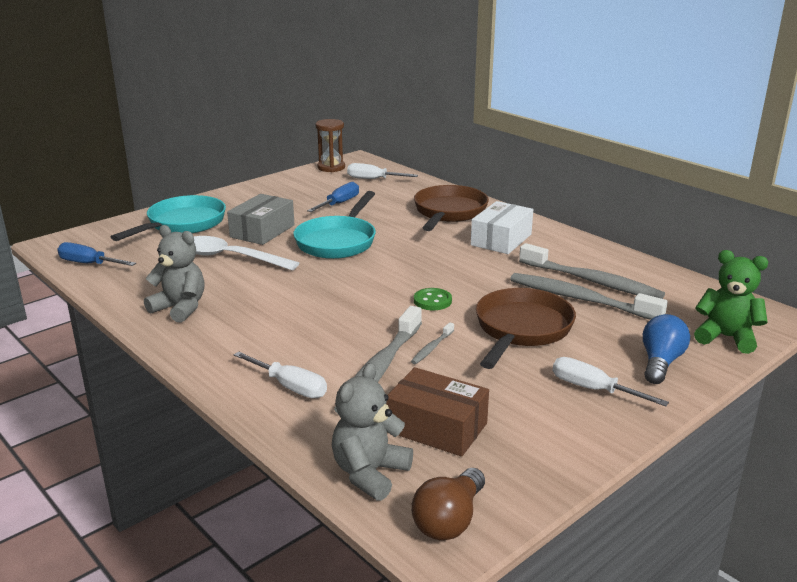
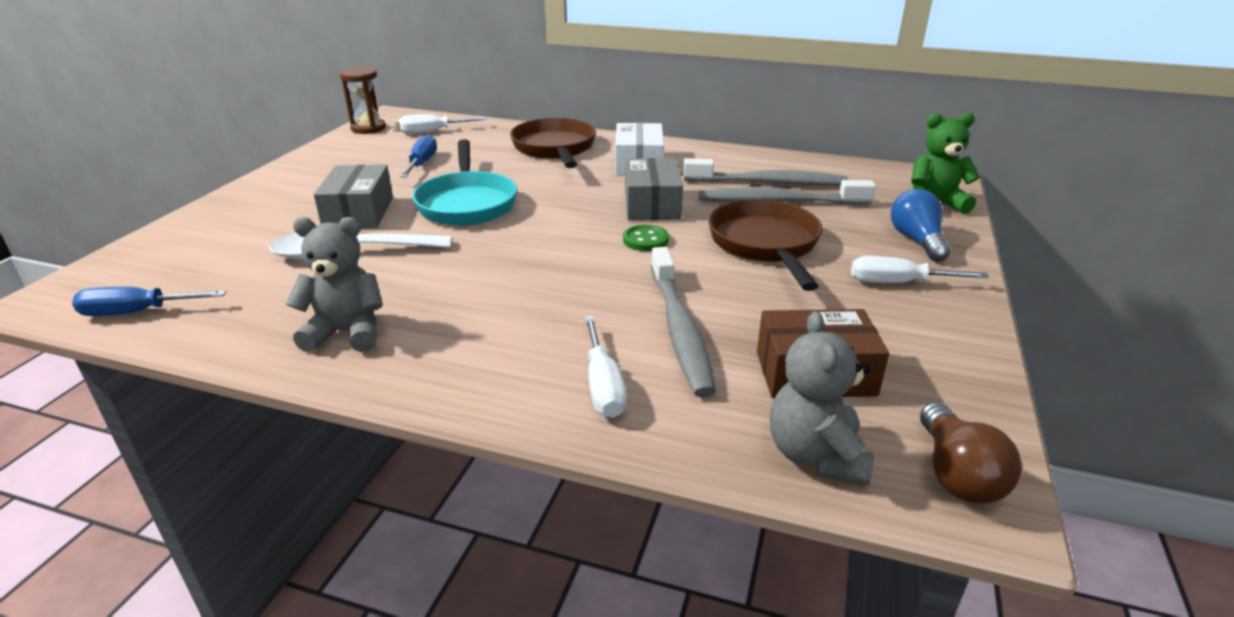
camera: 30 degrees left, 5 degrees up
turquoise pan [111,195,226,241] -> none
white screwdriver [234,352,327,398] -> white screwdriver turned 75 degrees clockwise [584,316,627,418]
grey toothbrush [411,322,454,364] -> none
none -> grey box [625,158,683,220]

